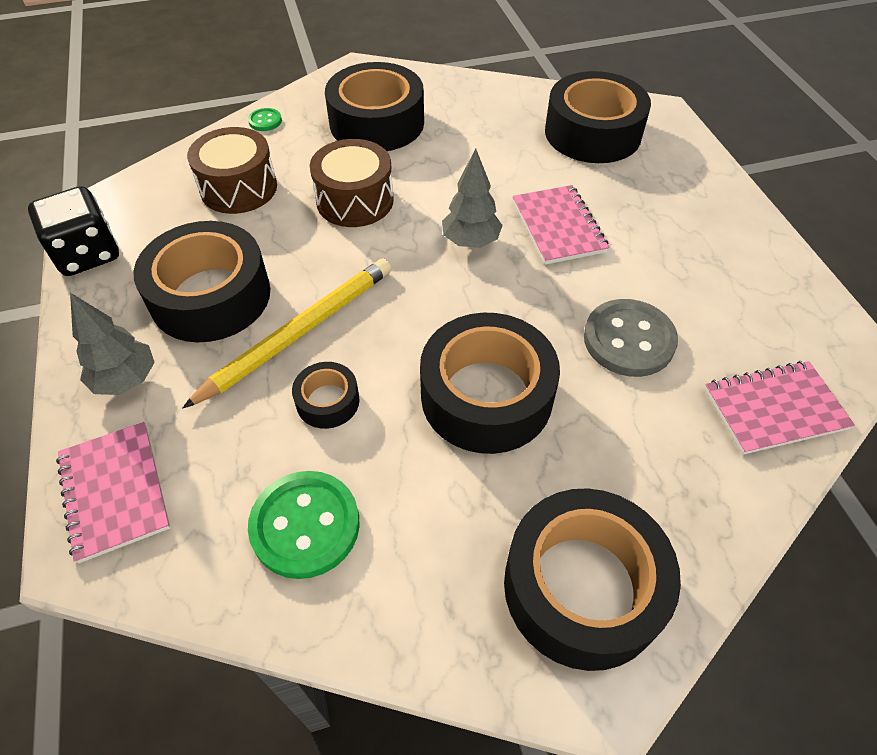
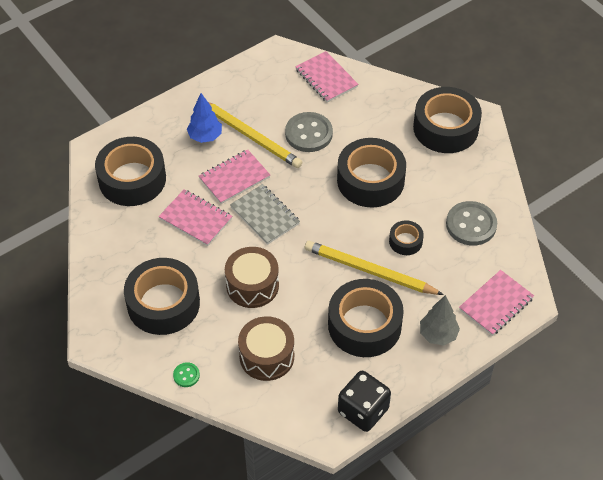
camera: 110 degrees left, 0 degrees up
green button [248,471,360,579] -> grey button [446,201,497,246]
grey tree [442,149,503,248] -> grey notebook [230,184,300,245]
none -> pink notebook [159,189,232,246]
none -> blue tree [187,93,222,143]
none -> yellow pencil [208,102,302,168]

